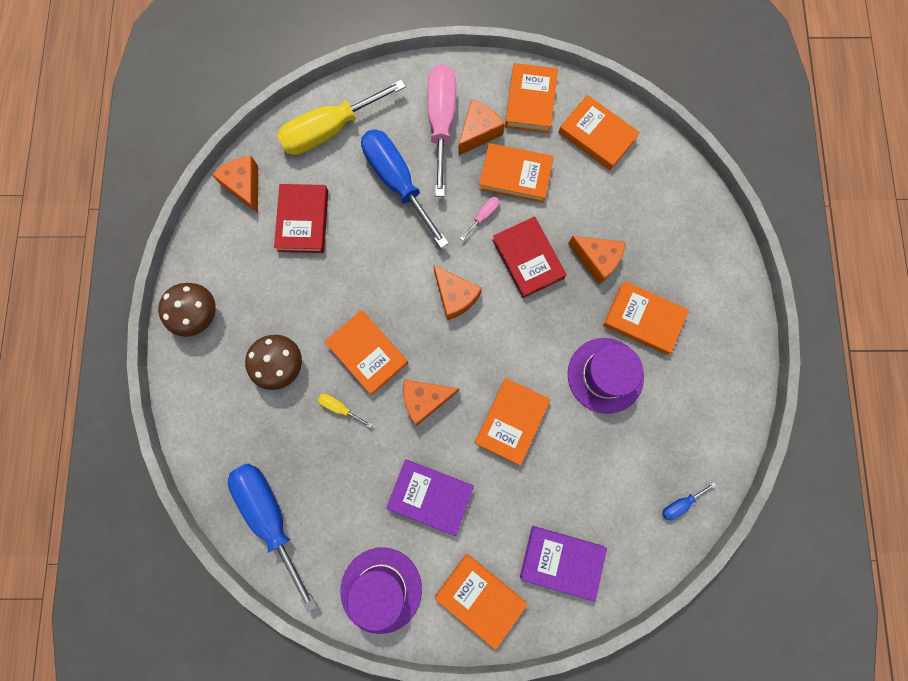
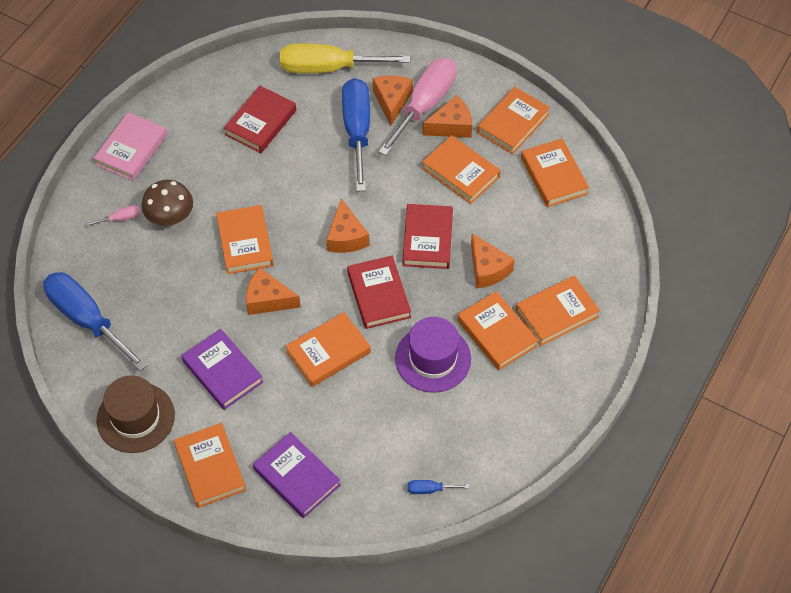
camera: 30 degrees right, 20 degrees down
brown mushroom [158,283,216,337] -> pink book [94,112,167,181]
orange cheese [212,156,258,213] -> orange cheese moved to [373,75,413,126]
blue screwdriver [228,464,317,613] -> blue screwdriver turned 45 degrees counterclockwise [43,272,148,371]
yellow screwdriver [318,394,372,428] -> none
purple hat [341,547,422,634] -> brown hat [97,375,175,453]
pink screwdriver [460,197,500,241] -> pink screwdriver moved to [85,205,141,227]
none -> red book [347,256,411,329]
none -> orange book [516,276,600,346]

